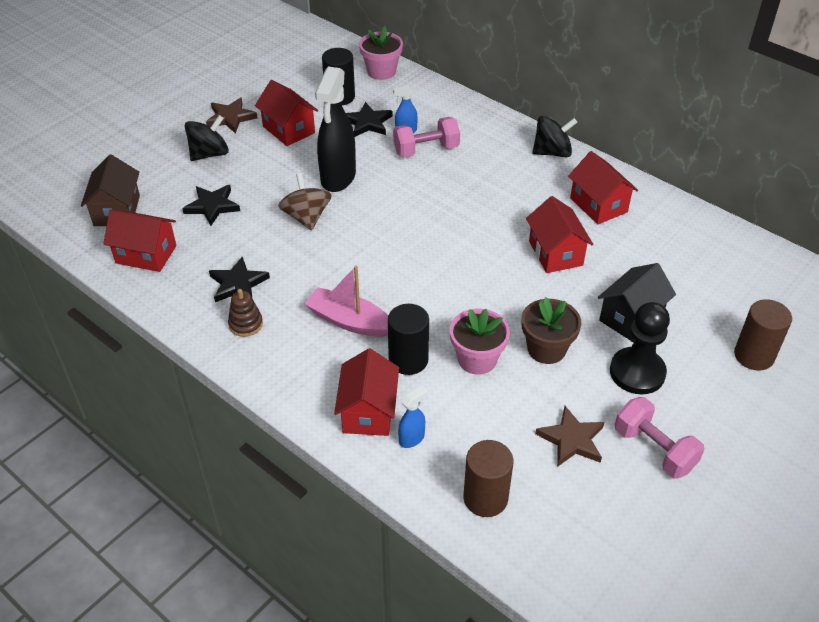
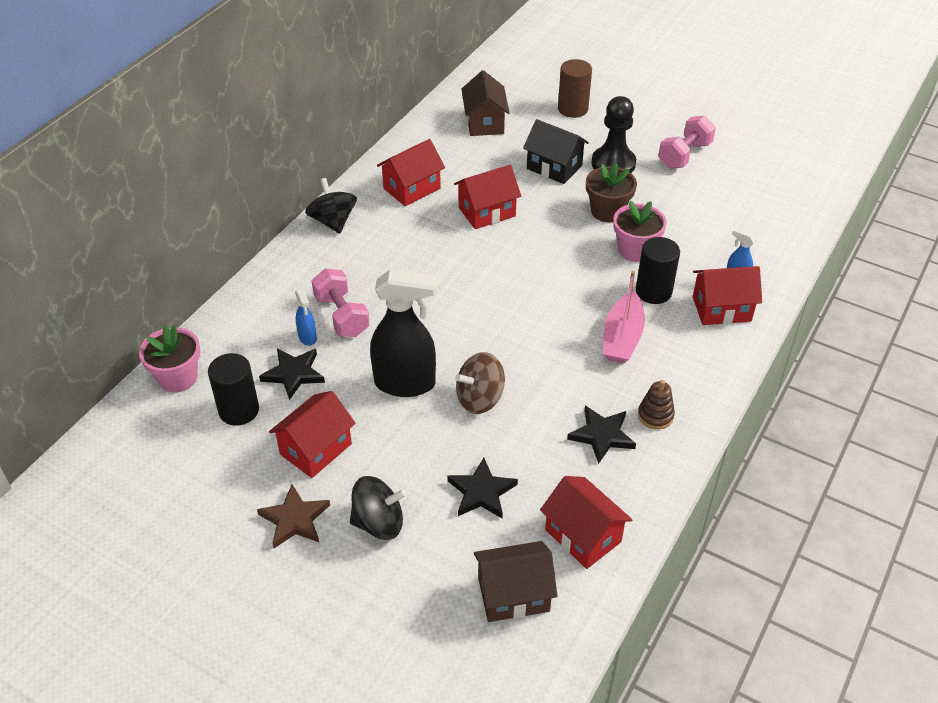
camera: 100 degrees left, 0 degrees up
red house [103,209,176,272] -> red house turned 45 degrees counterclockwise [540,476,633,569]
black spinning top [185,115,229,161] -> black spinning top turned 135 degrees clockwise [350,476,407,540]
brown cylinder [463,440,513,517] -> none
brown star [535,406,605,467] -> none
none -> brown house [461,70,510,136]

